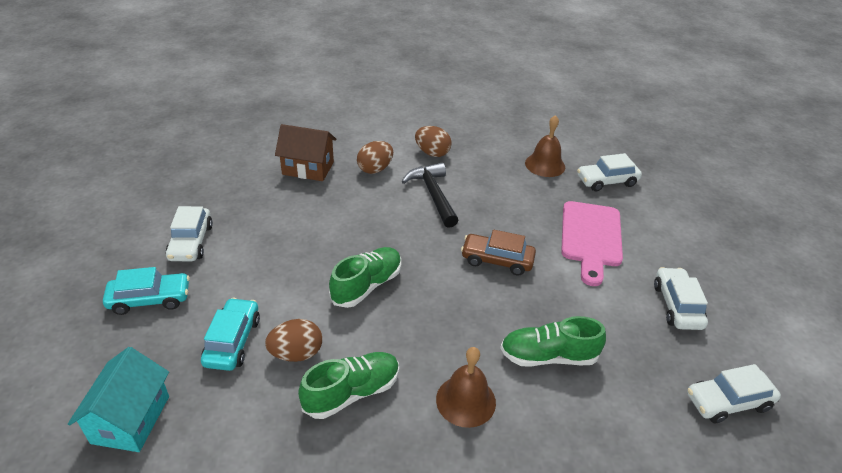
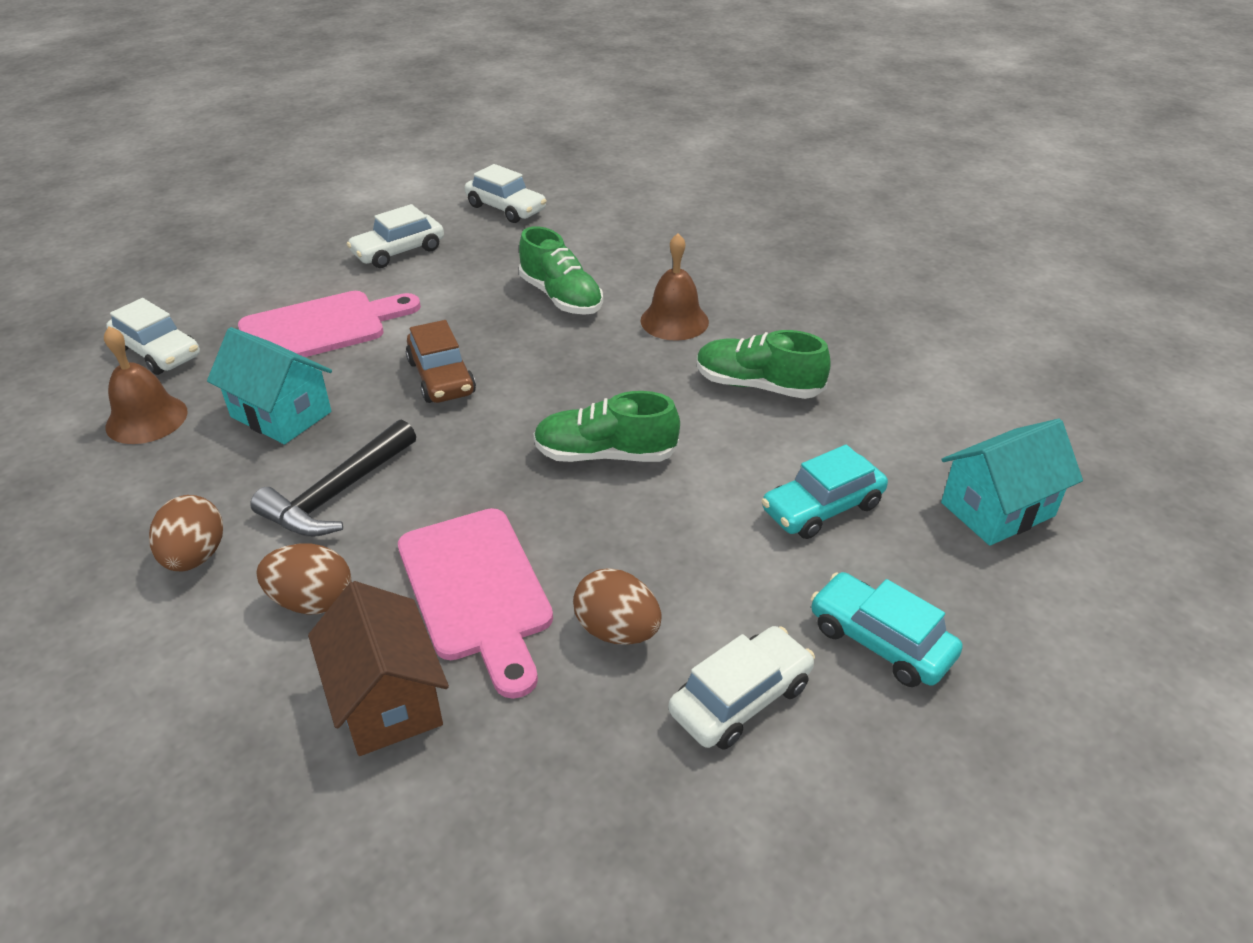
camera: 125 degrees left, 0 degrees up
brown egg [265,319,322,362] -> brown egg moved to [573,568,662,645]
none -> turquoise house [207,327,332,444]
none -> pink cutting board [398,508,553,699]

